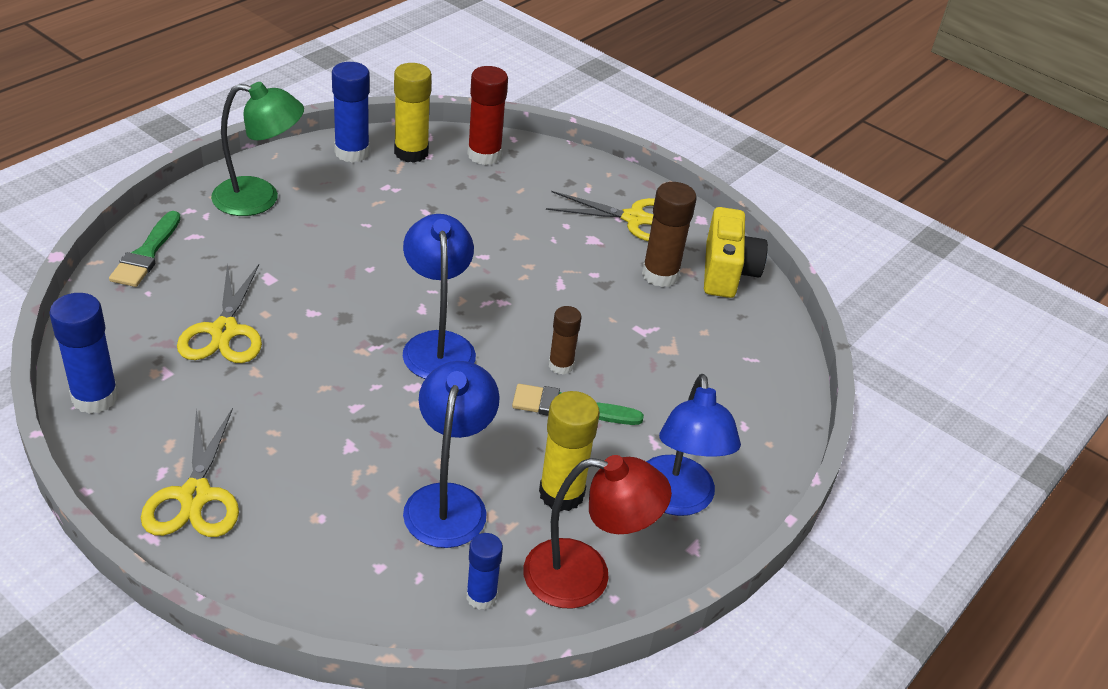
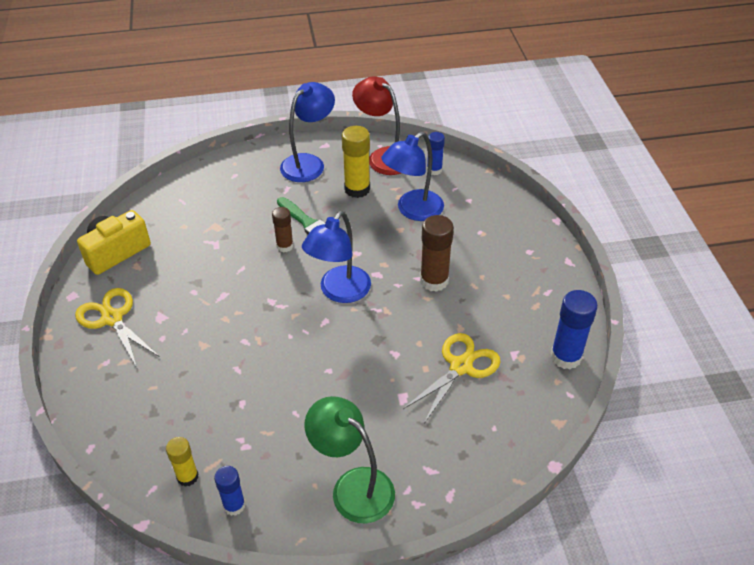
camera: 135 degrees left, 5 degrees up
green brush [109,211,181,287] -> none
yellow scissors [141,408,239,537] -> none
blue glue stick [332,62,370,163] -> blue glue stick [214,466,246,516], size x0.62
yellow glue stick [394,63,432,163] -> yellow glue stick [166,437,198,487], size x0.62
red glue stick [467,66,508,165] -> none
brown glue stick [642,182,697,287] -> brown glue stick moved to [420,215,454,292]

